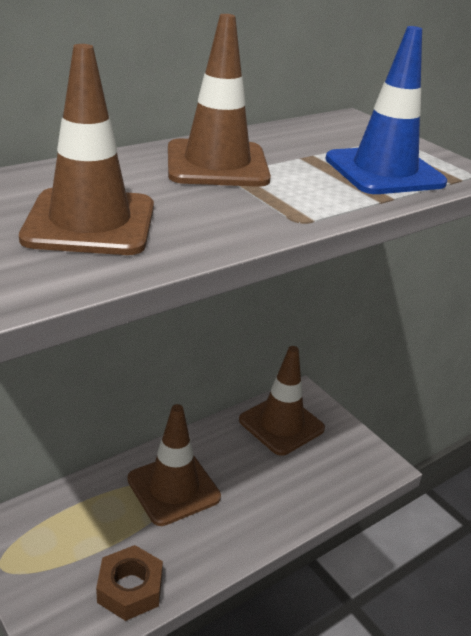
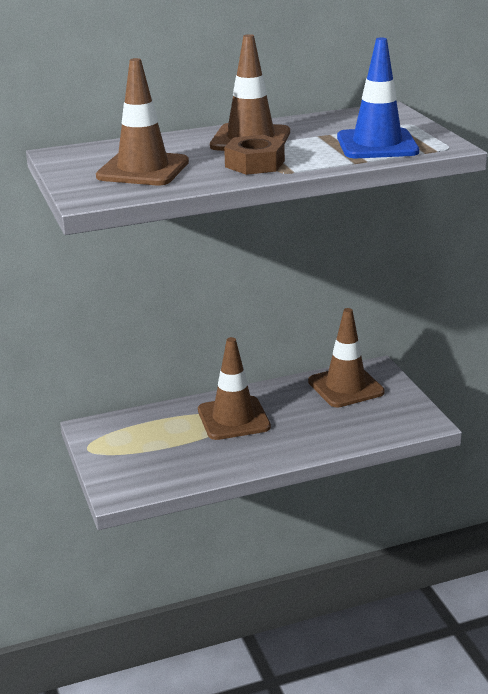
camera: 20 degrees right, 5 degrees down
brown nut [96,545,163,621] -> brown nut moved to [224,135,285,175]

